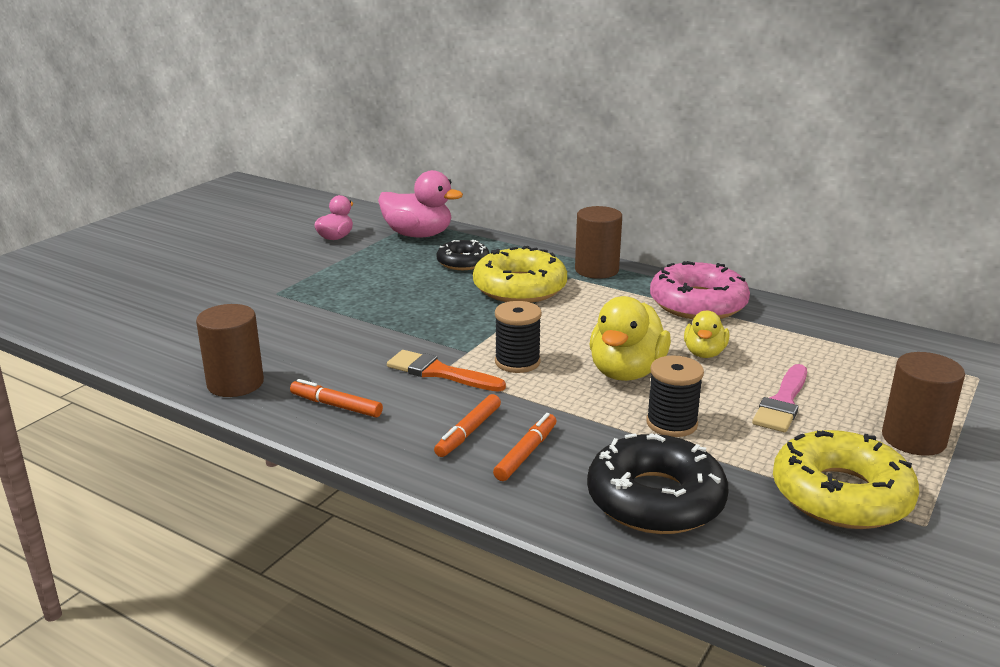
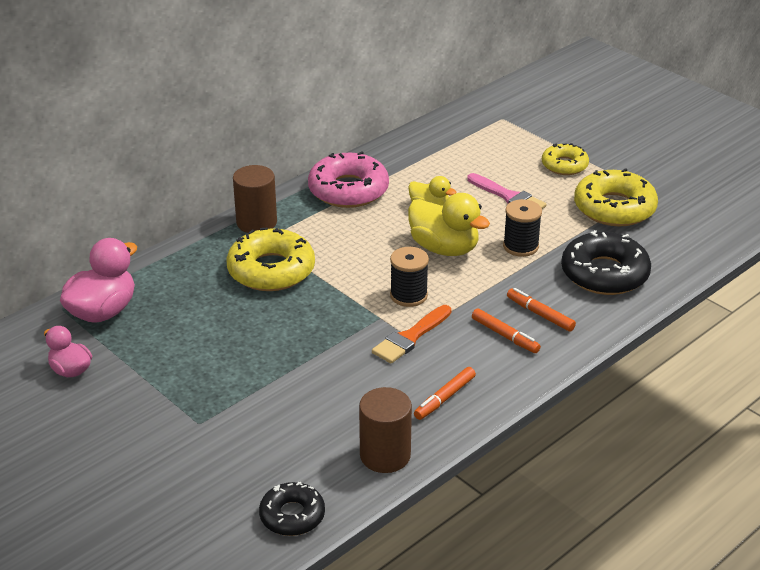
camera: 75 degrees left, 10 degrees up
black donut [437,240,490,270] -> black donut moved to [259,482,325,536]
brown cylinder [882,352,965,456] -> yellow donut [542,143,589,175]

